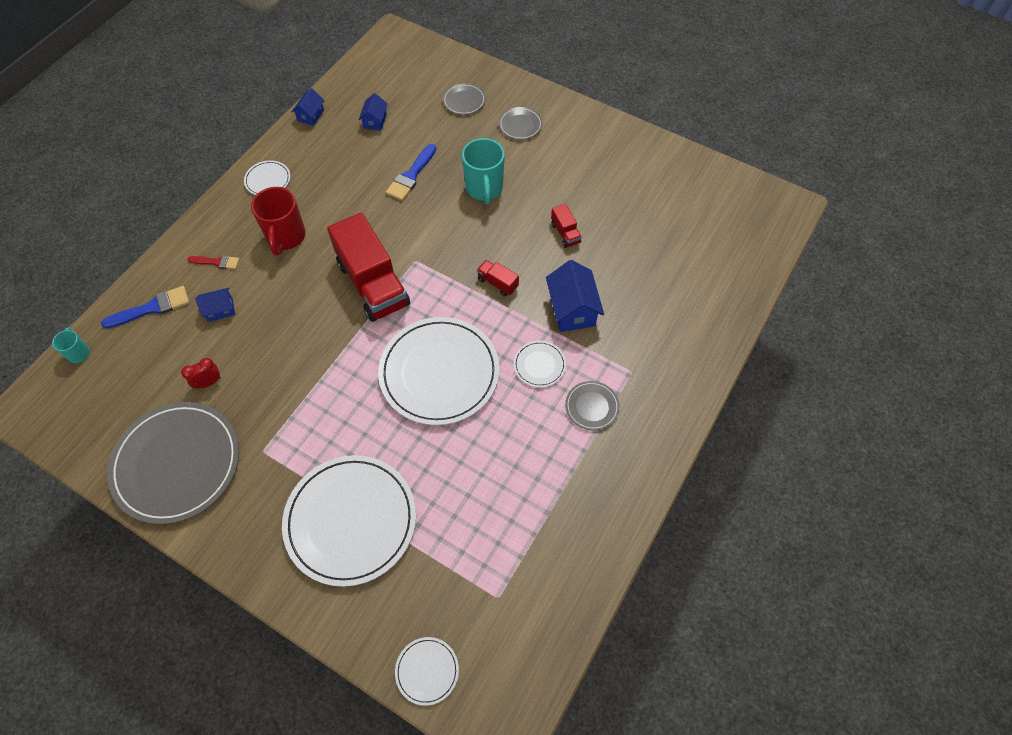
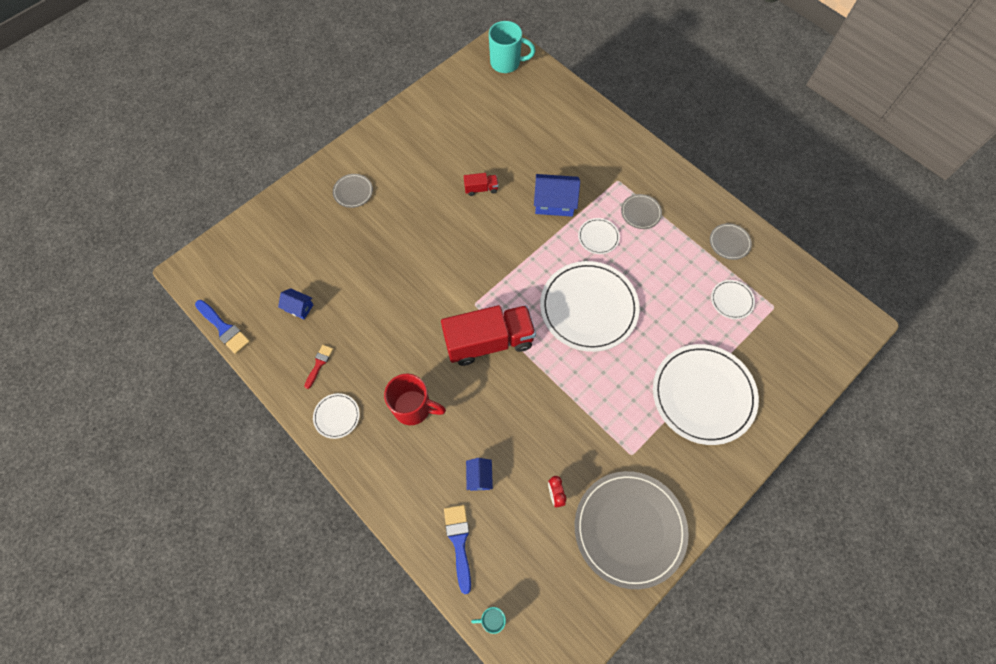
camera: 75 degrees left, 5 degrees up
red brush [187,255,239,269] -> red brush moved to [305,345,333,389]
blue house [292,88,325,126] -> none
blue brush [386,144,436,201] -> blue brush moved to [195,300,250,354]
white plate [395,637,459,706] -> white plate moved to [711,280,755,319]
grey plate [443,83,486,115] -> grey plate moved to [710,223,752,260]
turquoise mug [462,138,504,204] -> turquoise mug moved to [489,21,536,73]
red truck [477,260,519,296] -> none

